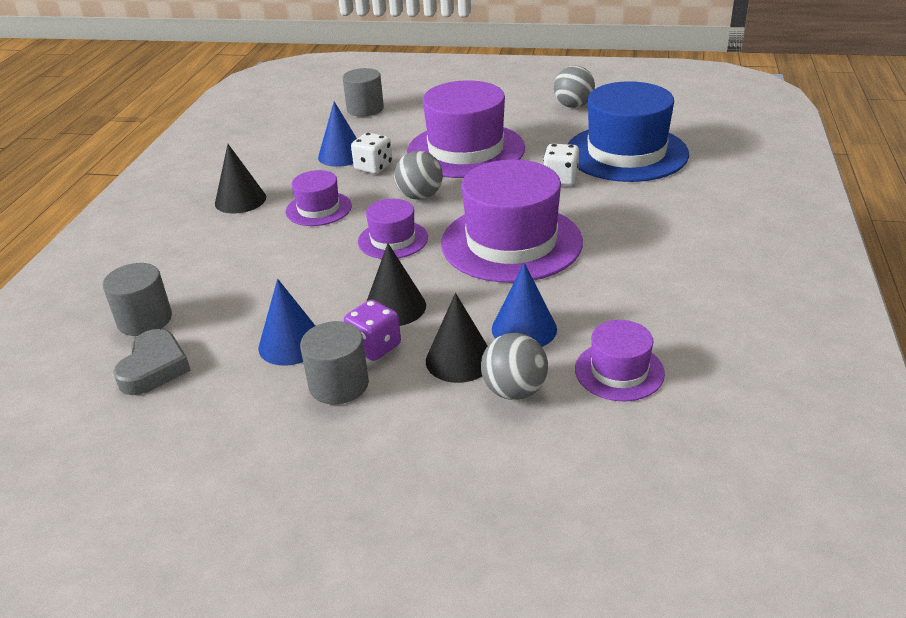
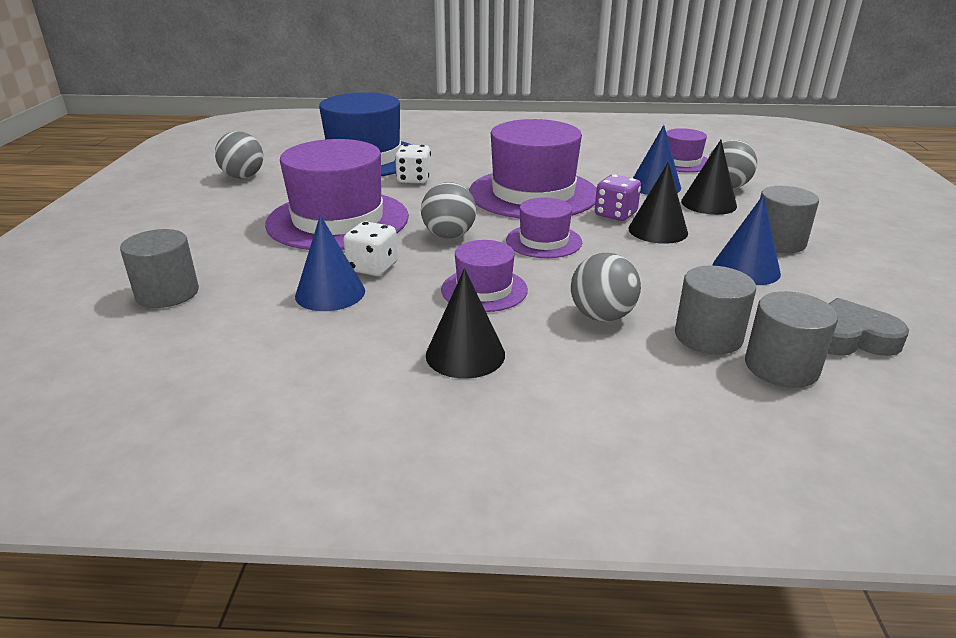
camera: 100 degrees left, 5 degrees down
purple dice [344,299,401,361] -> purple dice moved to [595,175,641,221]
none -> grey ball [571,253,641,322]
none -> grey cylinder [675,265,756,355]

